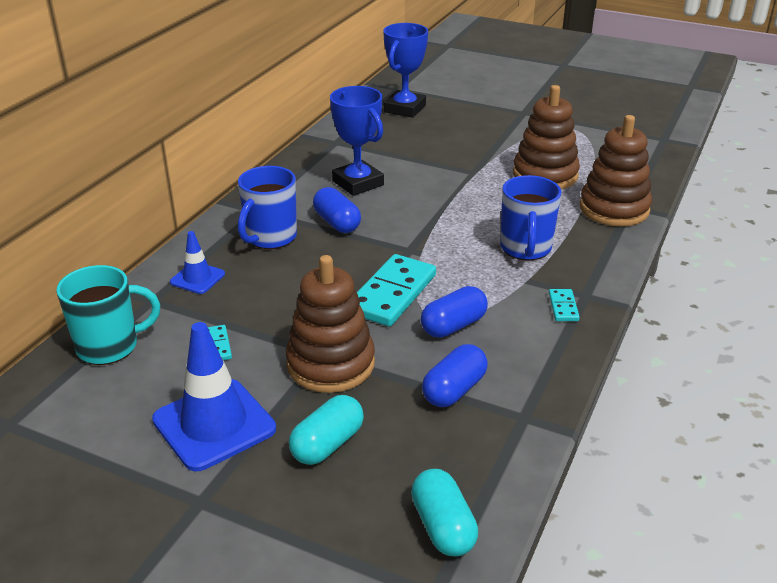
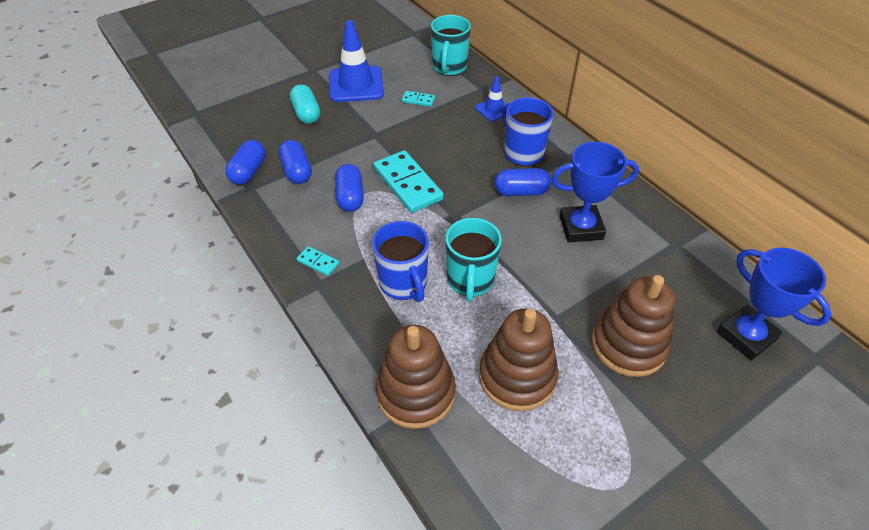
camera: 120 degrees right, 15 degrees up
brown stacking toy [286,255,375,393] -> brown stacking toy moved to [592,275,675,377]
turquoise capsule [411,469,478,557] -> none
blue mug [500,175,561,260] -> blue mug turned 150 degrees counterclockwise [372,221,429,302]
none -> blue capsule [225,140,266,185]
none -> turquoise mug [445,218,502,302]

